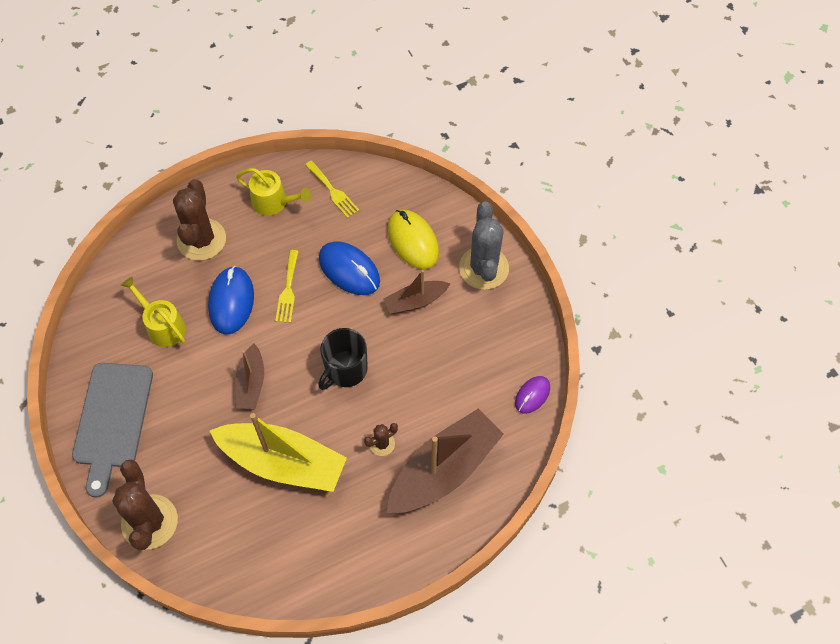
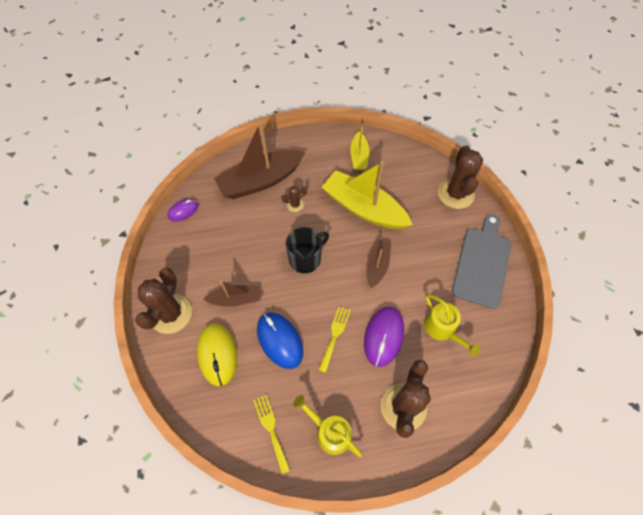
camera: 165 degrees left, 0 degrees up
blue mouse [208,266,254,335] -> purple mouse [364,306,404,367]
grey cactus [459,201,509,290] -> brown cactus [135,267,192,334]
none -> yellow boat [350,124,369,170]

